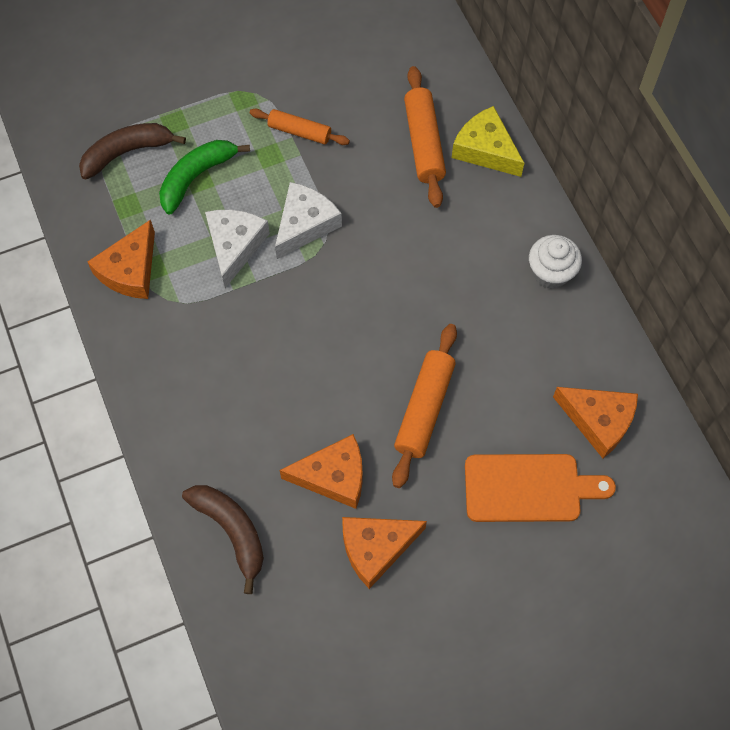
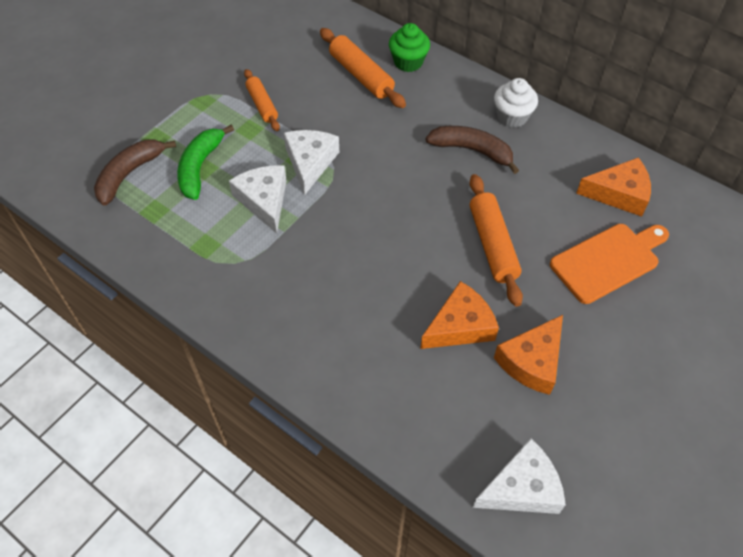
camera: 30 degrees left, 10 degrees down
orange cheese [87,219,155,299] -> none
brown banana [182,485,264,594] -> brown banana moved to [426,126,519,174]
orange rolling pin [250,109,350,145] -> orange rolling pin turned 75 degrees clockwise [244,69,280,131]
yellow cheese [452,106,524,177] -> green cupcake [389,23,430,72]
none -> white cheese [473,438,566,514]

